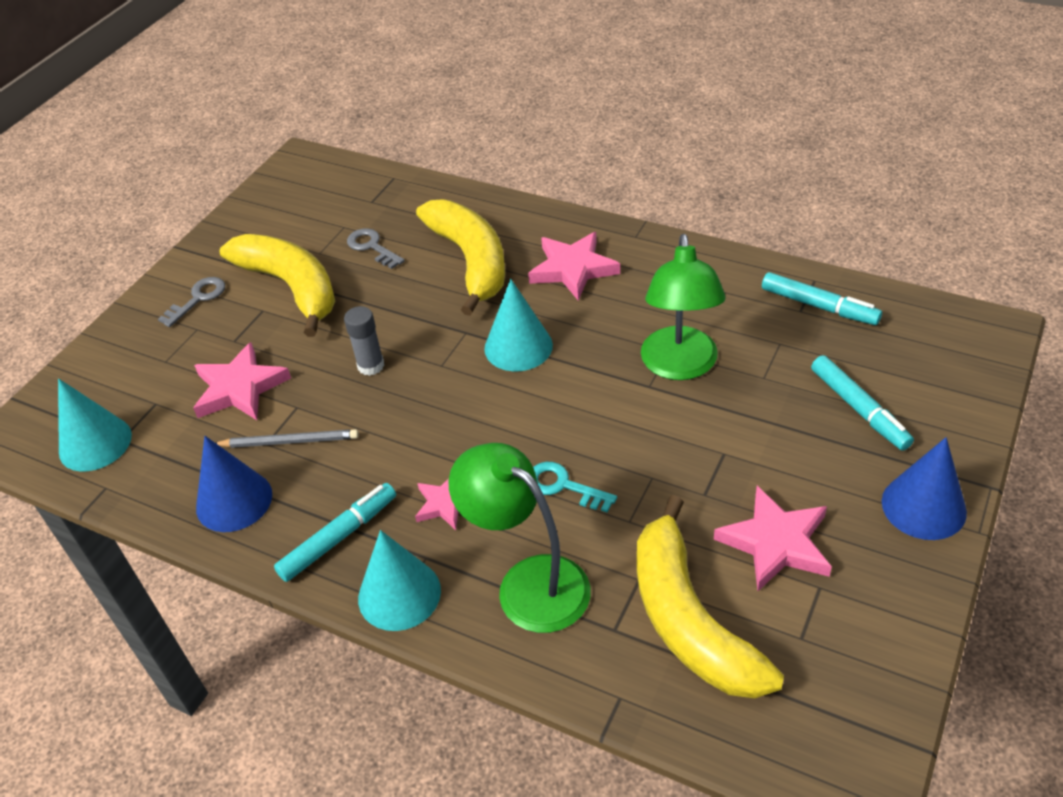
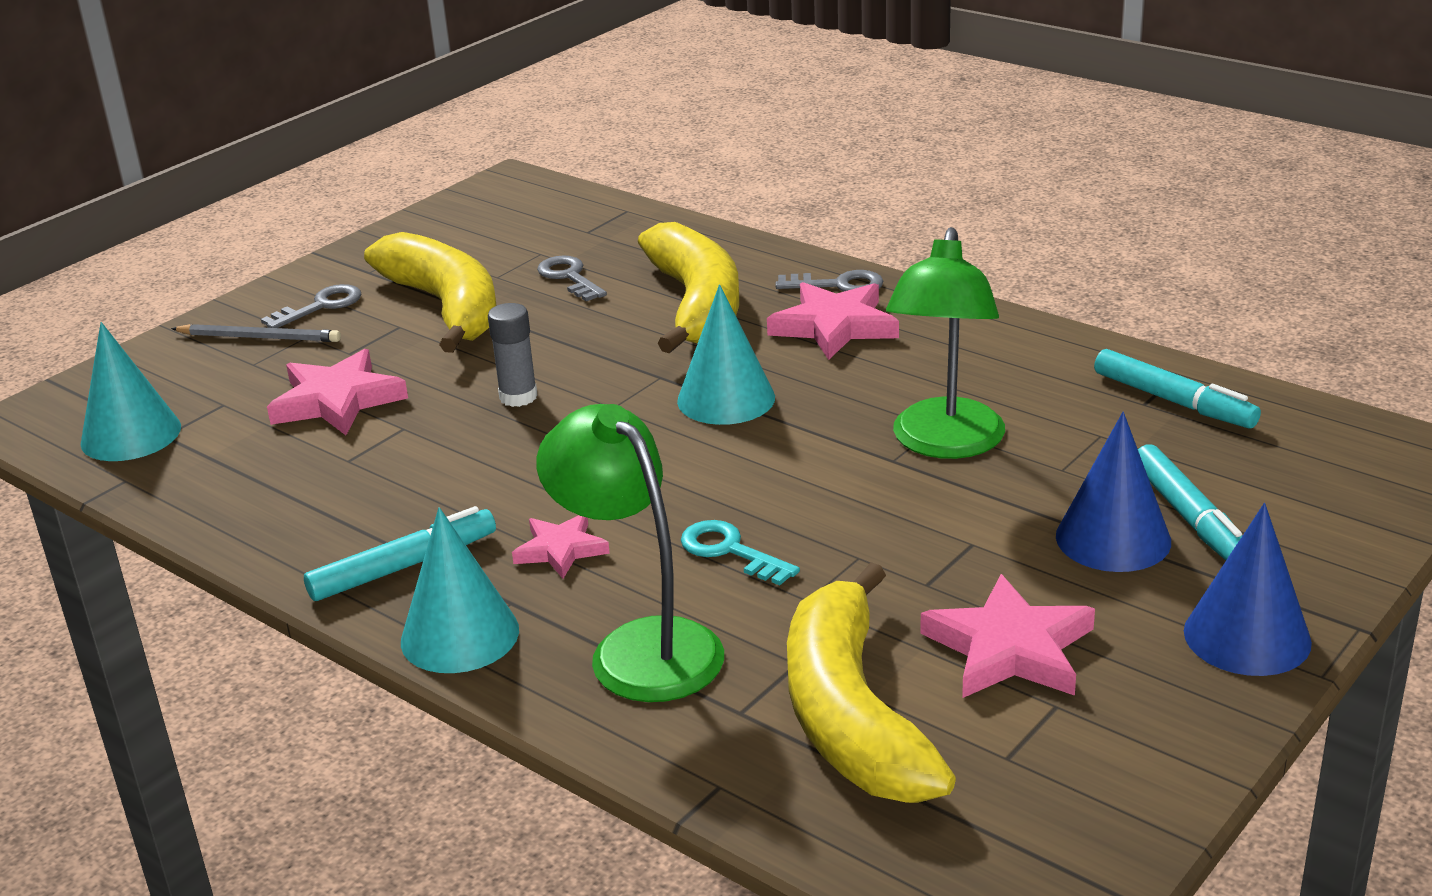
camera: 10 degrees right, 15 degrees down
blue cone [196,436,272,532] -> blue cone moved to [1056,412,1171,572]
grey pencil [216,429,359,448] -> grey pencil moved to [171,324,341,342]
none -> grey key [775,270,883,291]

